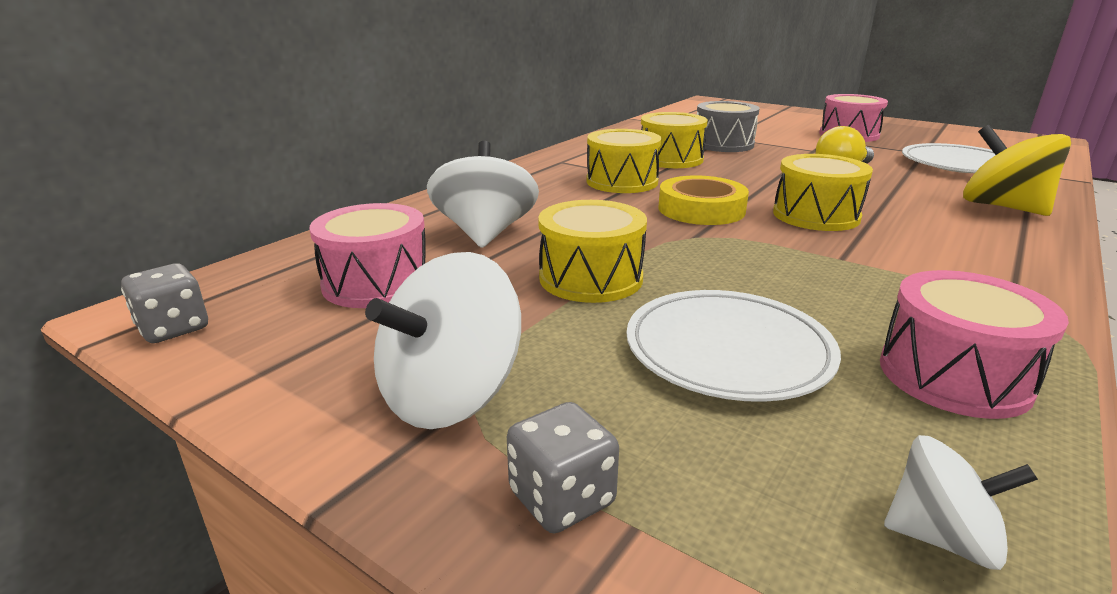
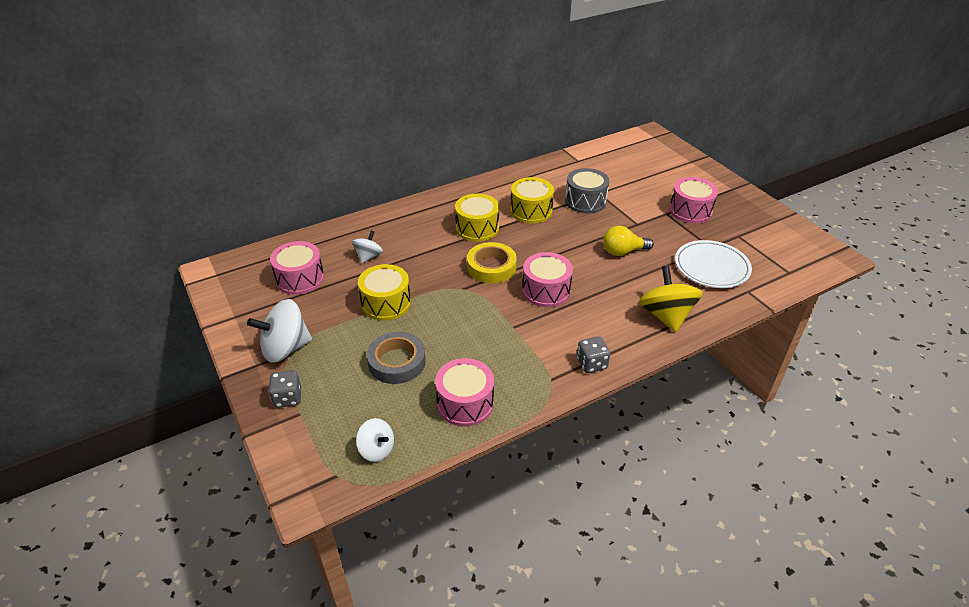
camera: 25 degrees right, 15 degrees up
grey dice [121,263,208,343] -> grey dice moved to [577,336,610,373]
white spinning top [427,141,539,248] -> white spinning top [352,230,383,263], size x0.57
white plate [626,290,841,402] -> grey tape [367,332,426,384]
yellow drum [773,154,873,231] -> pink drum [522,252,573,307]

